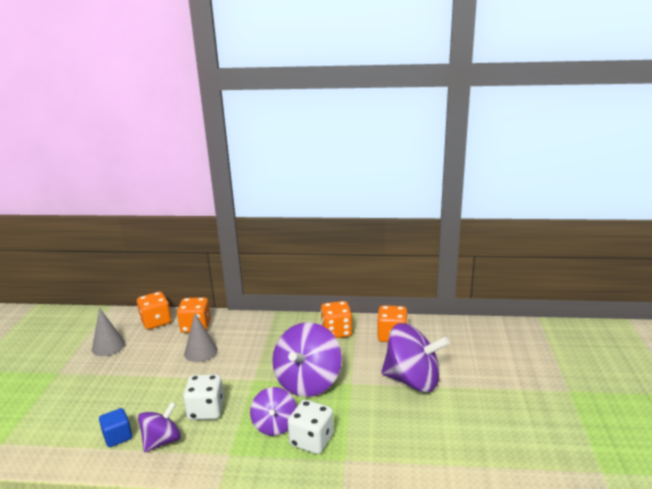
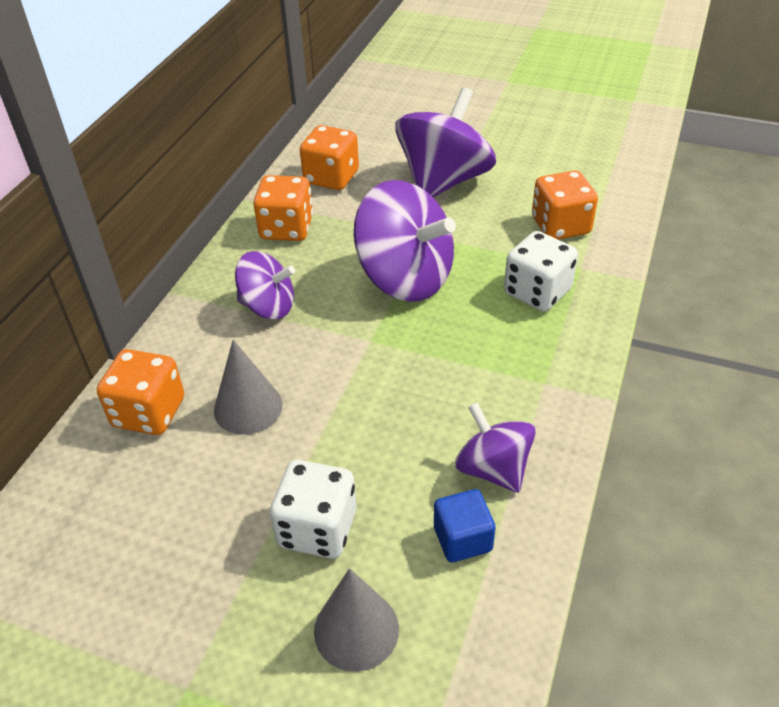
camera: 75 degrees left, 20 degrees up
grey cone [92,308,125,356] -> grey cone moved to [314,568,399,672]
orange dice [137,292,171,329] -> orange dice moved to [532,170,598,240]
white dice [183,374,224,420] -> white dice moved to [270,460,357,558]
purple spinning top [250,387,297,436] -> purple spinning top moved to [235,251,295,319]

